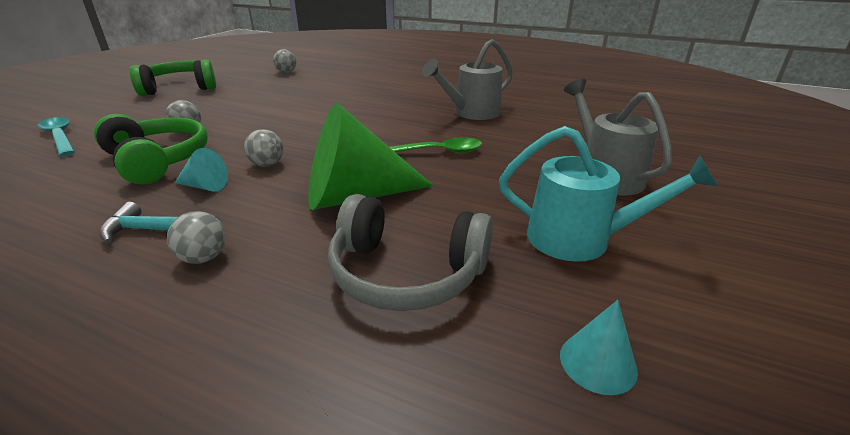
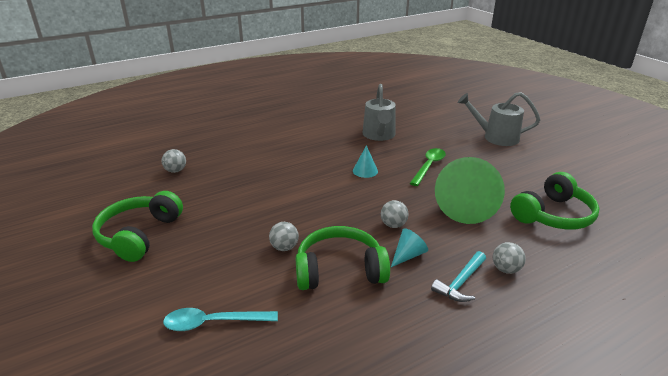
camera: 55 degrees left, 0 degrees up
grey headphones [328,194,493,311] -> green headphones [510,172,600,230]
turquoise watering can [499,126,718,262] -> none
turquoise cone [560,300,638,395] -> turquoise cone moved to [353,145,378,178]

